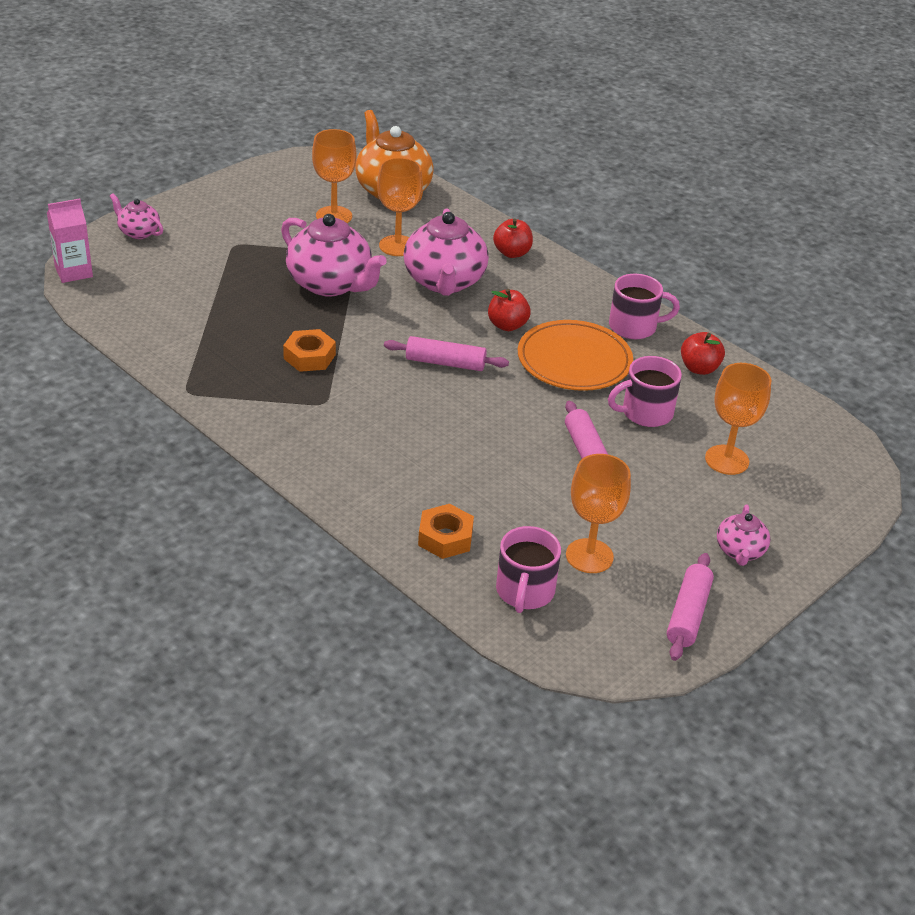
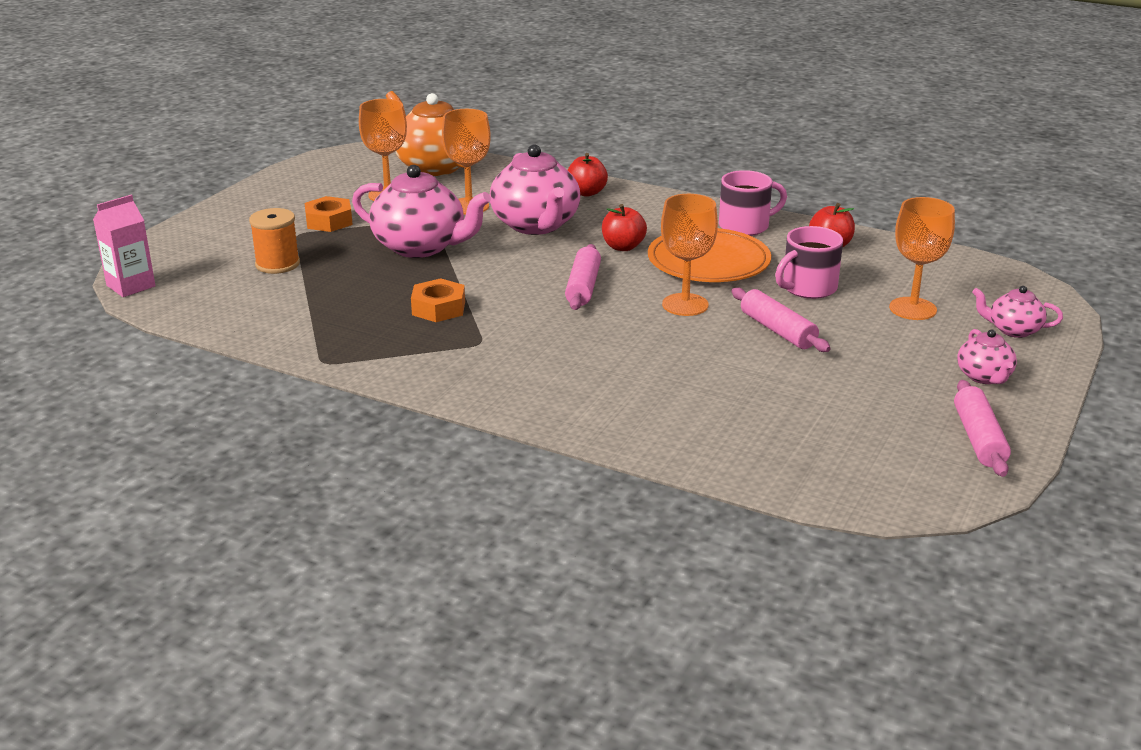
camera: 15 degrees left, 10 degrees down
pink teapot [110,193,163,239] -> pink teapot moved to [972,286,1063,338]
pink rolling pin [384,336,509,371] -> pink rolling pin turned 75 degrees counterclockwise [565,244,601,310]
orange nut [418,504,474,559] -> orange nut moved to [305,196,353,232]
pink mug [496,526,561,613] -> none
orange goblet [566,454,631,573] -> orange goblet moved to [661,194,718,316]
none -> orange spool [249,208,300,274]

